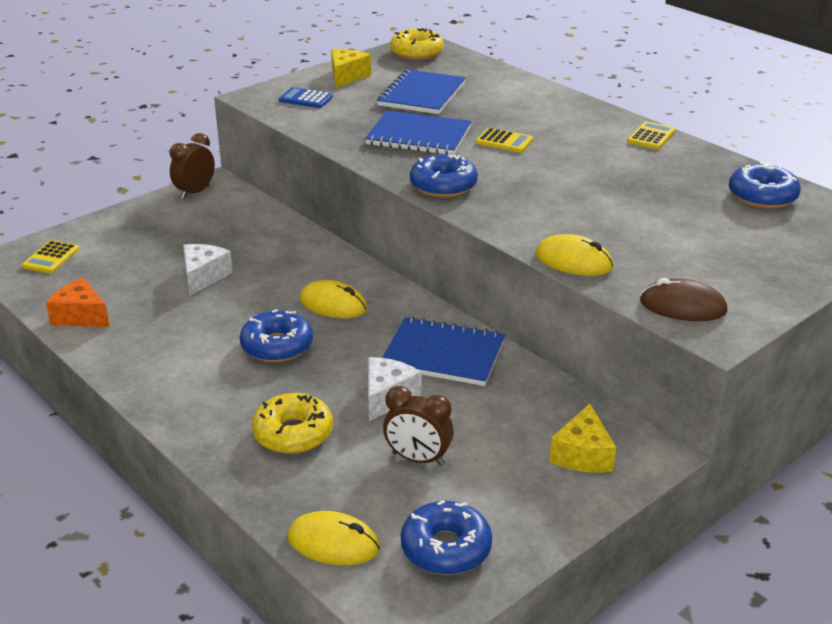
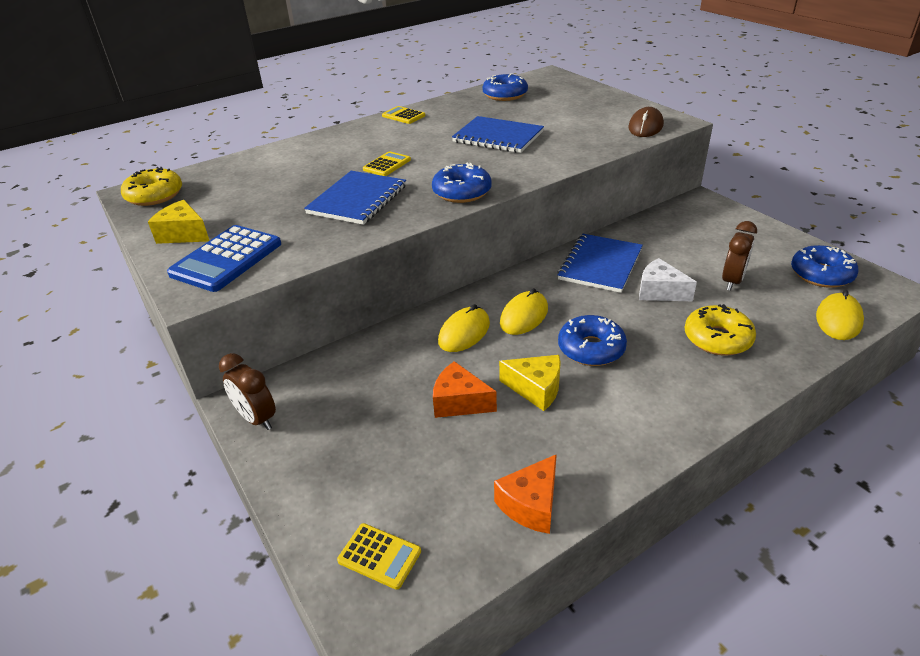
camera: 80 degrees left, 5 degrees up
white cheese [183,244,233,295] -> orange cheese [433,361,497,418]
blue calculator [279,87,333,108] -> blue calculator [167,225,281,292], size x1.81
blue notebook [377,69,466,114] -> blue notebook moved to [452,116,544,153]
yellow mouse [535,234,614,276] -> yellow mouse moved to [438,304,490,352]
yellow cheese [549,404,616,473] -> yellow cheese moved to [499,355,561,411]

